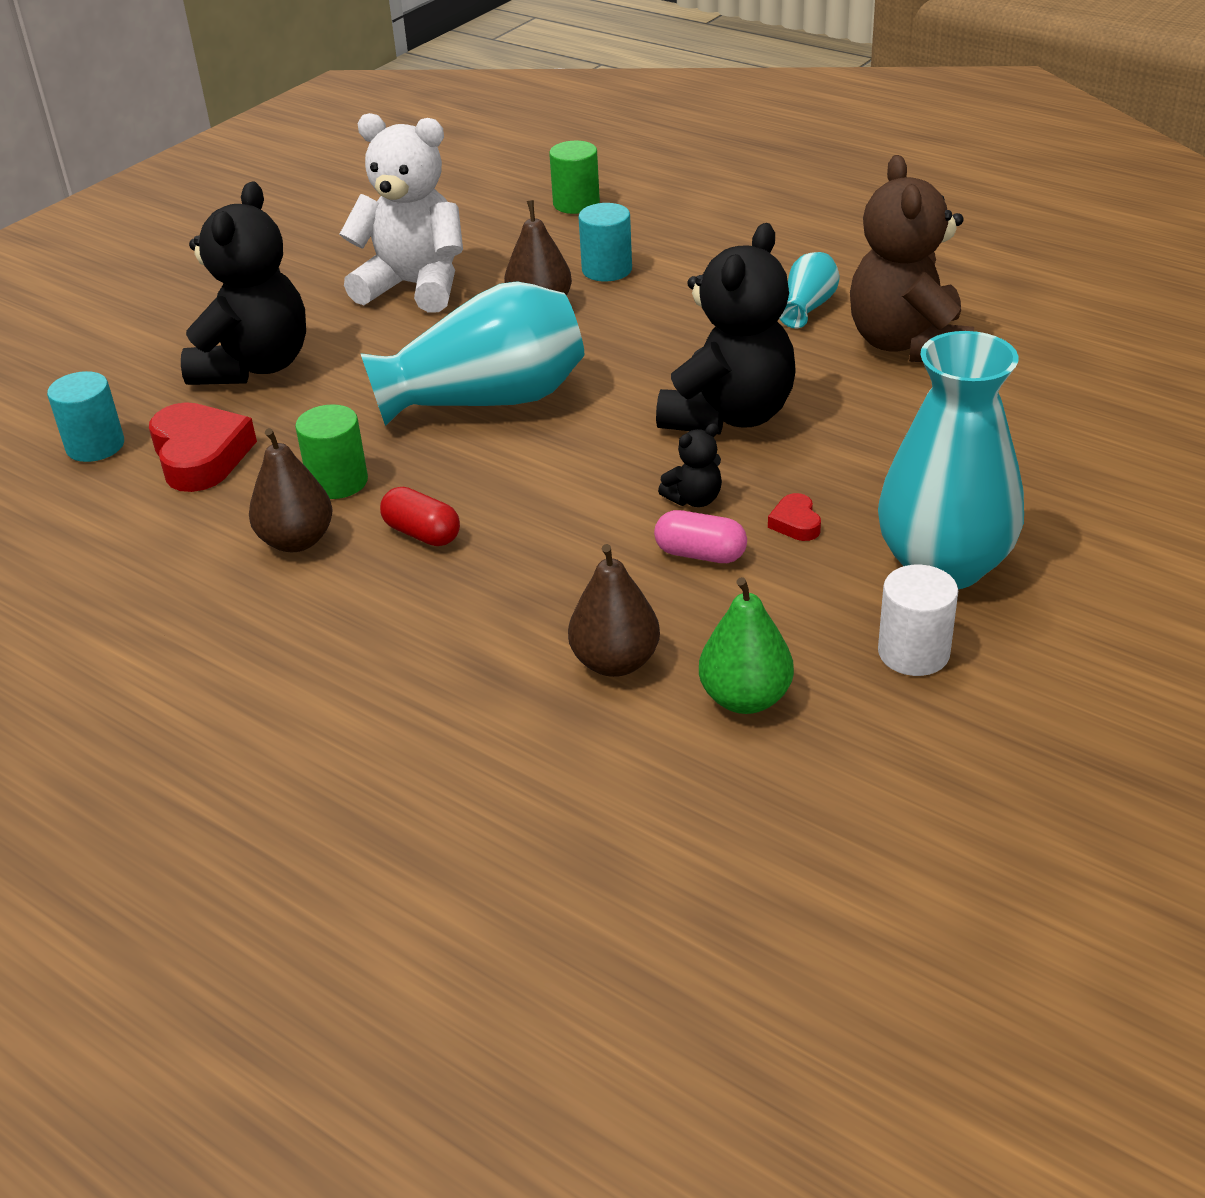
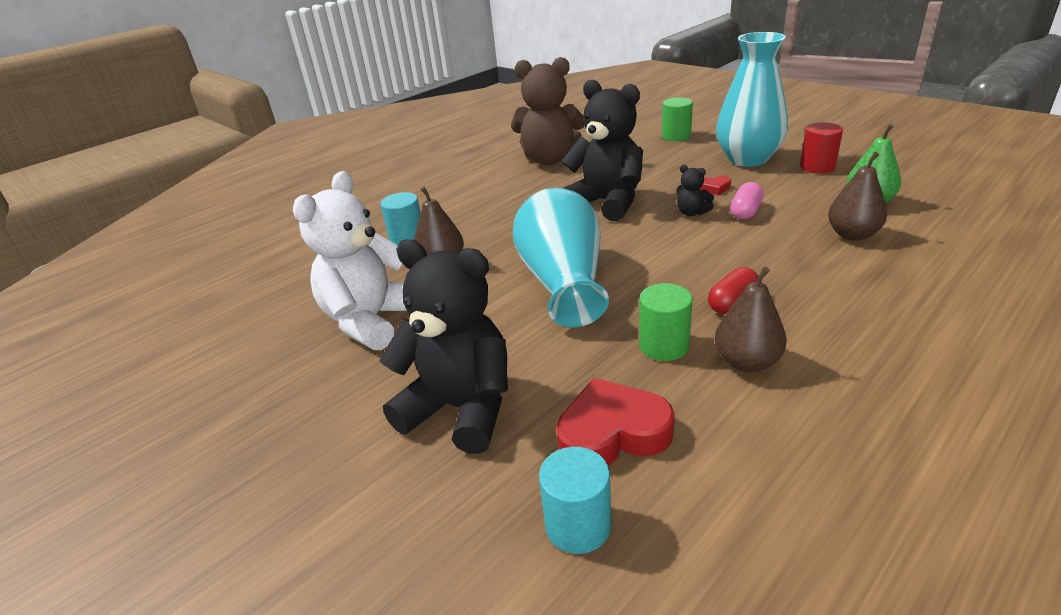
camera: 80 degrees left, 5 degrees down
green cylinder [549,141,600,214] -> green cylinder moved to [662,97,693,141]
black teddy bear [658,423,722,507] -> black teddy bear turned 150 degrees clockwise [677,165,714,216]
turquoise vase [779,252,840,328] -> none
white cylinder [878,565,958,676] -> red cylinder [800,122,843,174]

